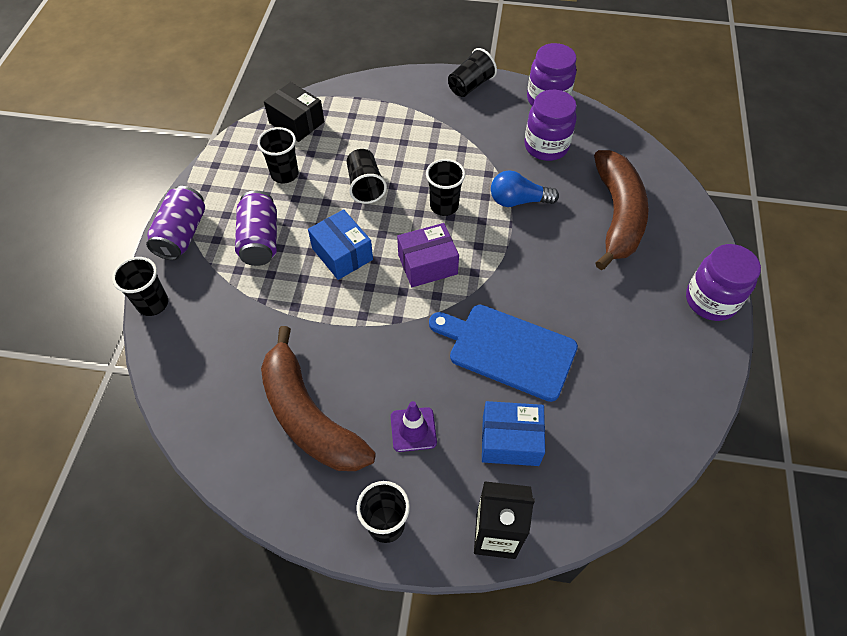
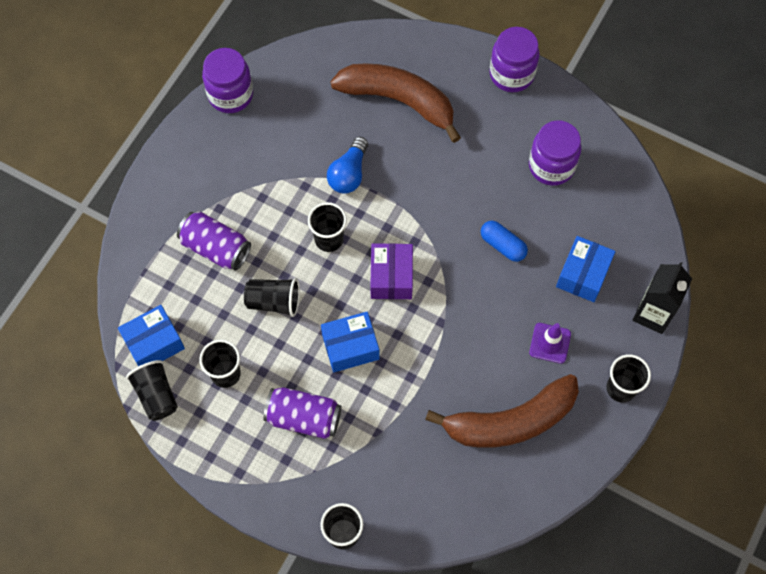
camera: 70 degrees left, 10 degrees up
purple can [146,186,205,260] -> purple can moved to [177,211,251,271]
black box [264,82,324,142] -> blue box [118,305,185,366]
blue cutting board [429,305,578,402] -> blue capsule [481,221,528,262]
black cup [448,48,497,97] -> black cup moved to [126,360,178,421]
purple jar [524,90,577,161] -> purple jar moved to [529,120,581,186]

